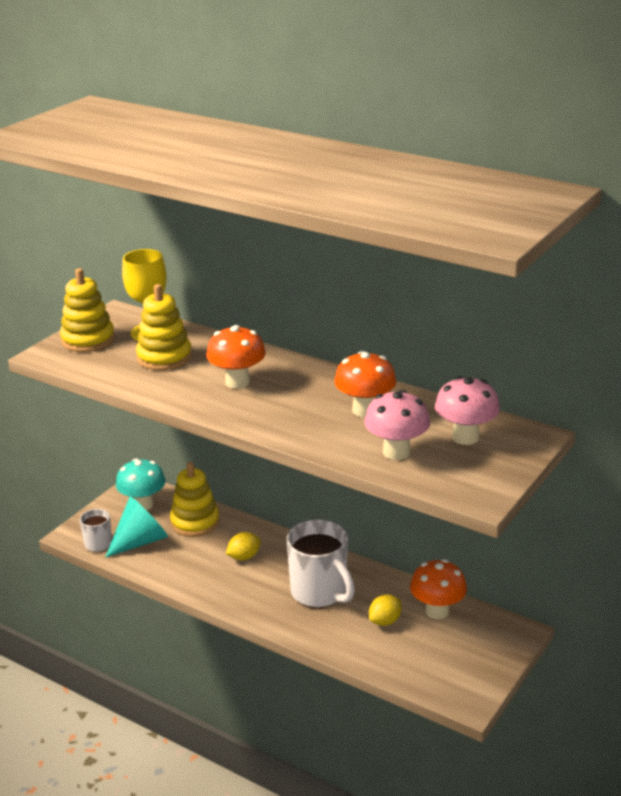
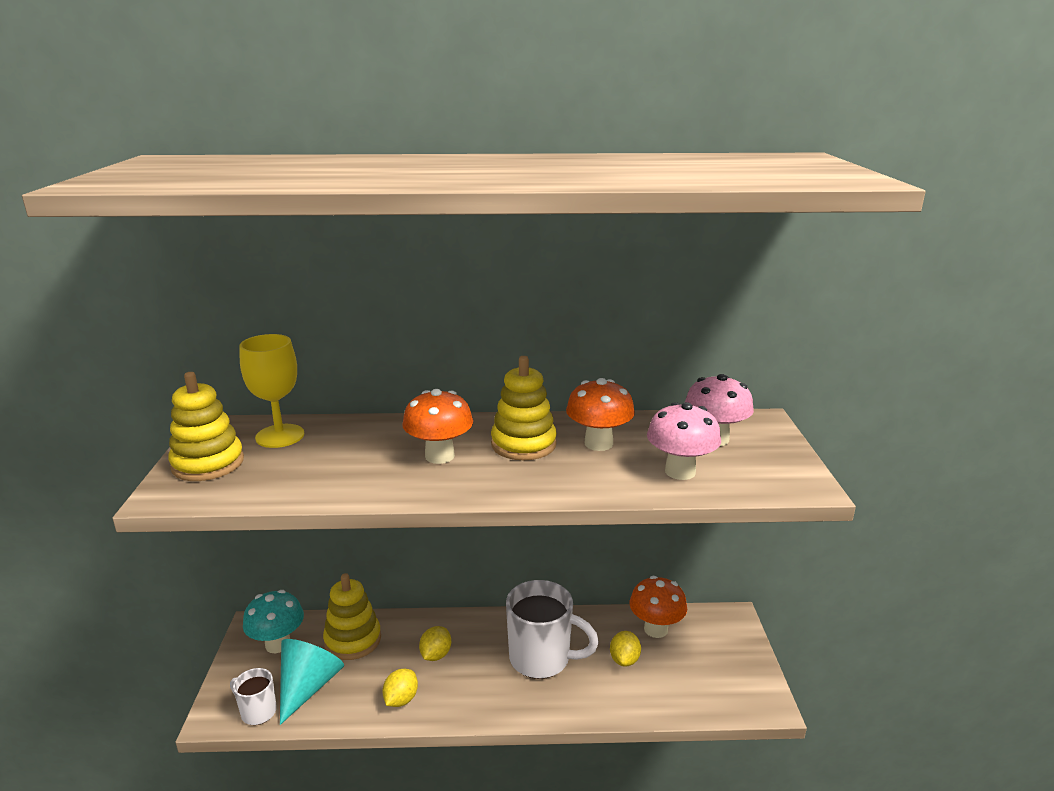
camera: 35 degrees left, 5 degrees down
yellow stacking toy [136,284,192,370] -> yellow stacking toy moved to [491,356,557,460]
none -> yellow lemon [382,669,418,707]

